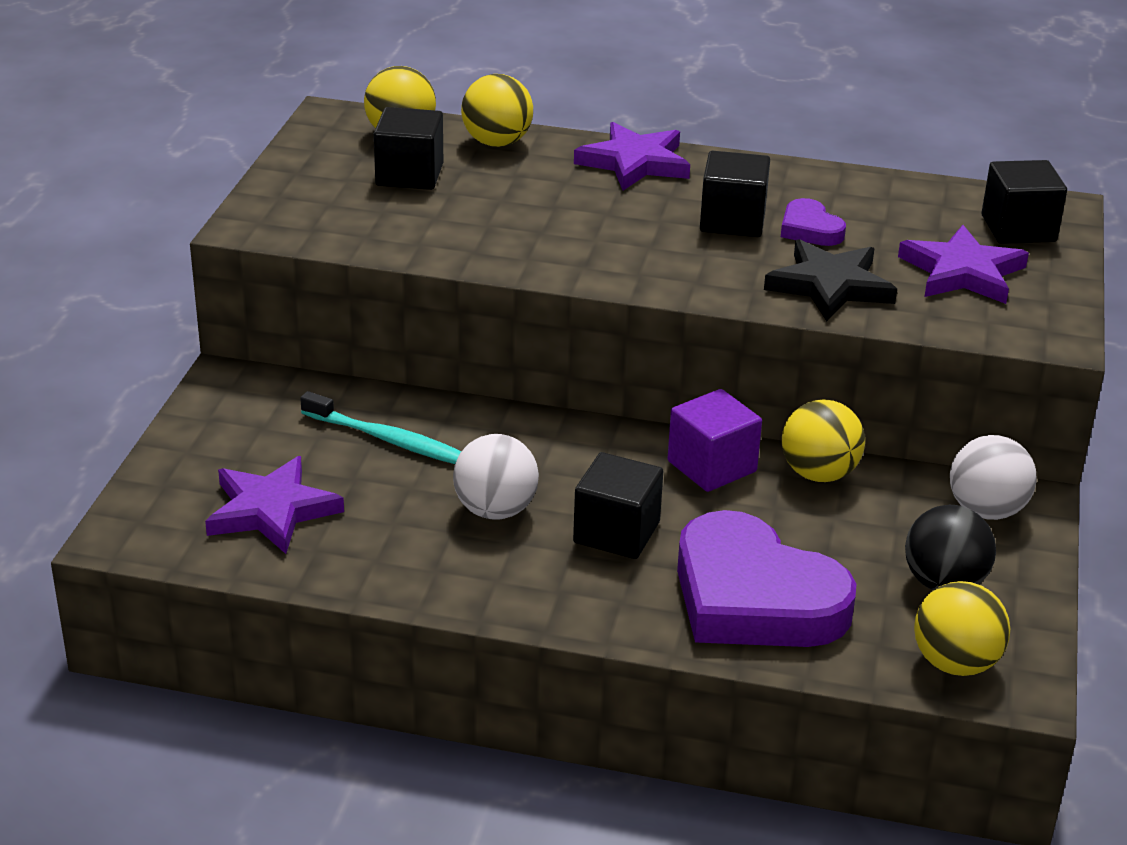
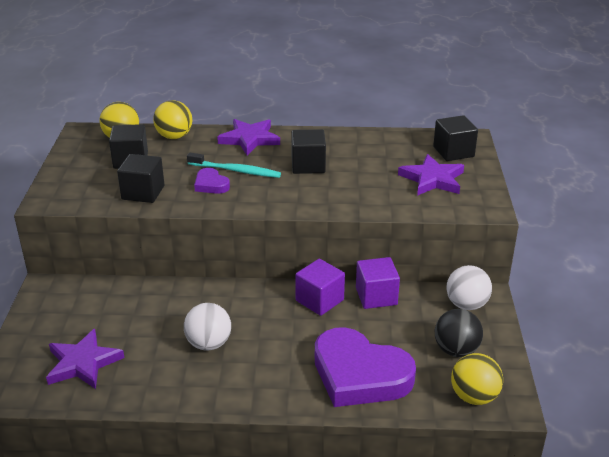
camera: 10 degrees left, 0 degrees up
turquoise toothbrush [300,391,461,464] -> turquoise toothbrush moved to [187,153,281,178]
black cube [573,452,663,559] -> black cube moved to [117,154,165,203]
black star [764,239,897,321] -> none
purple heart [781,198,846,246] -> purple heart moved to [194,168,230,194]
yellow ball [782,399,865,482] -> purple cube [356,257,400,309]

